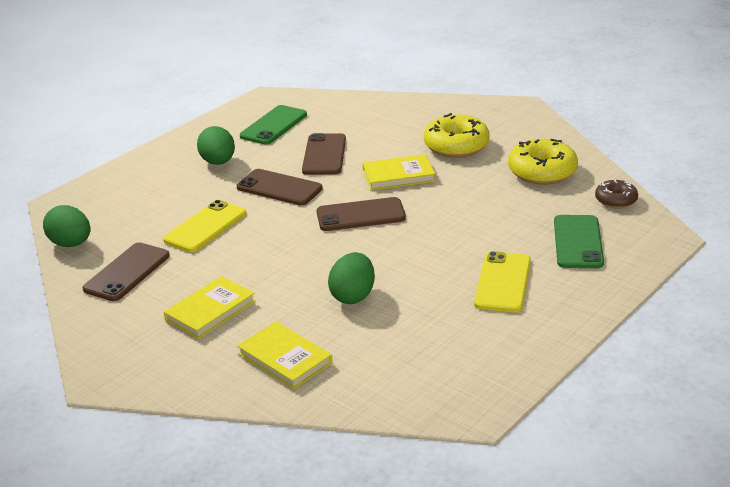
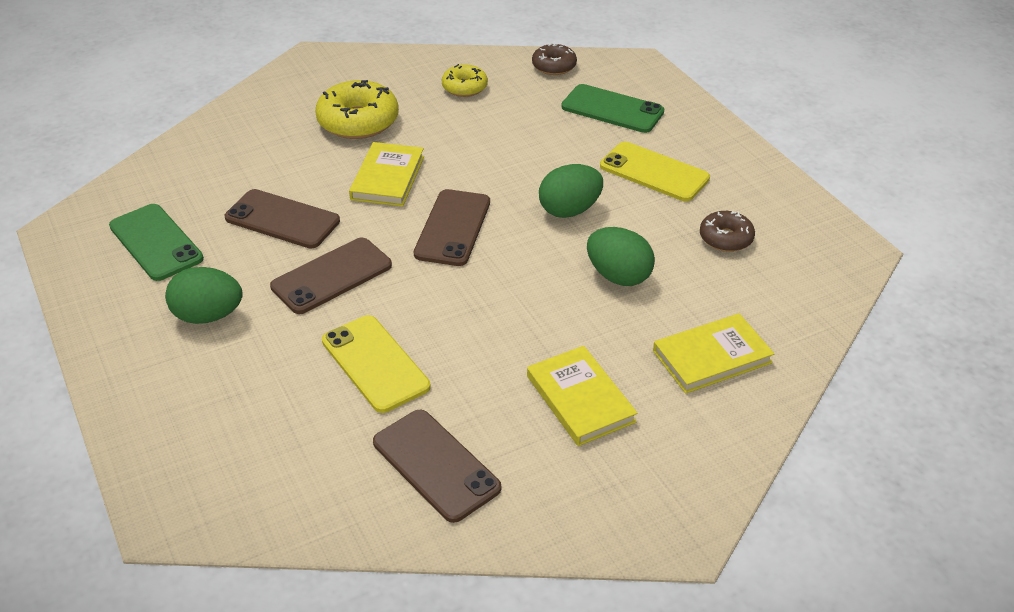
camera: 70 degrees left, 10 degrees up
green egg [43,205,90,247] -> green egg moved to [539,164,603,218]
yellow donut [508,139,578,185] -> yellow donut [442,64,488,97], size x0.58
none -> brown donut [700,211,755,252]

